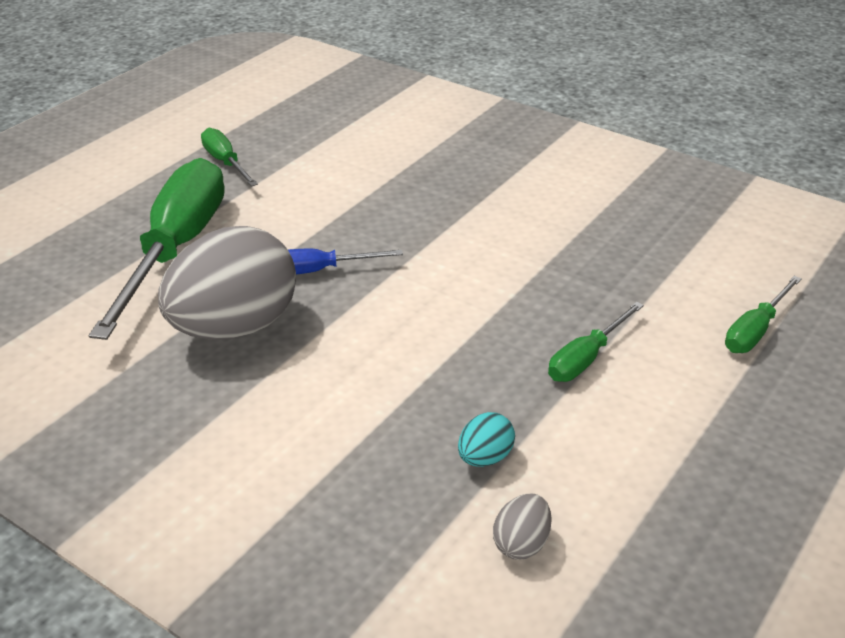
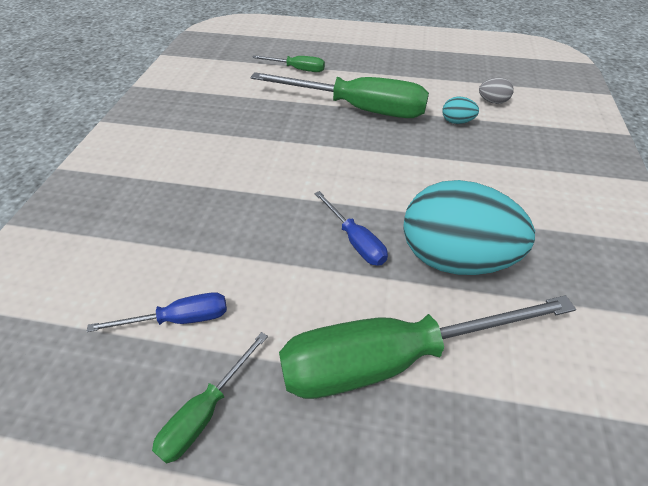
camera: 115 degrees left, 10 degrees up
grey egg [158,226,296,340] -> turquoise egg [403,180,535,275]
green screwdriver [548,302,644,382] -> green screwdriver [250,72,429,118], size x2.14
none -> blue screwdriver [87,292,227,332]

